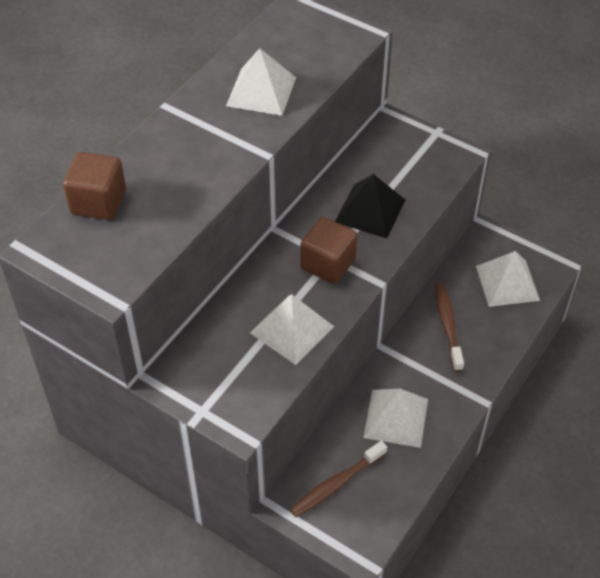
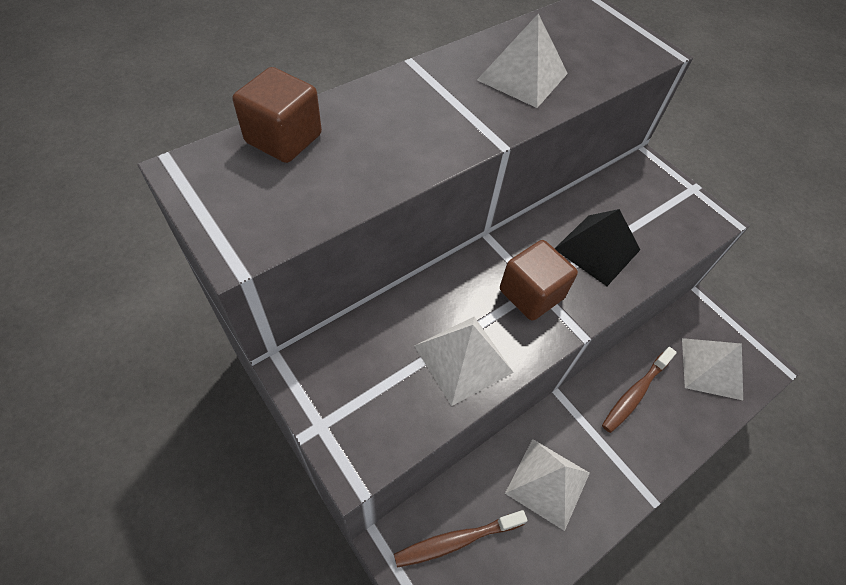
camera: 15 degrees right, 5 degrees up
brown toothbrush [435,283,464,372] -> brown toothbrush turned 150 degrees counterclockwise [602,347,677,433]

